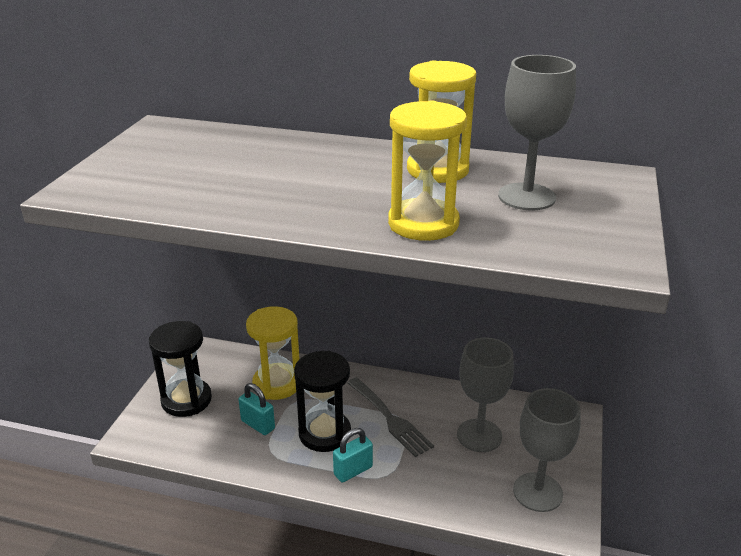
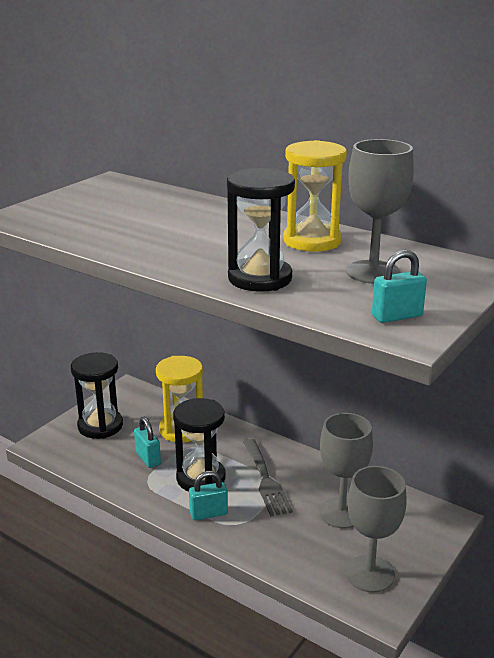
camera: 20 degrees right, 5 degrees down
yellow hourglass [388,100,467,241] -> black hourglass [227,168,295,292]
none -> turquoise padlock [372,250,427,323]

